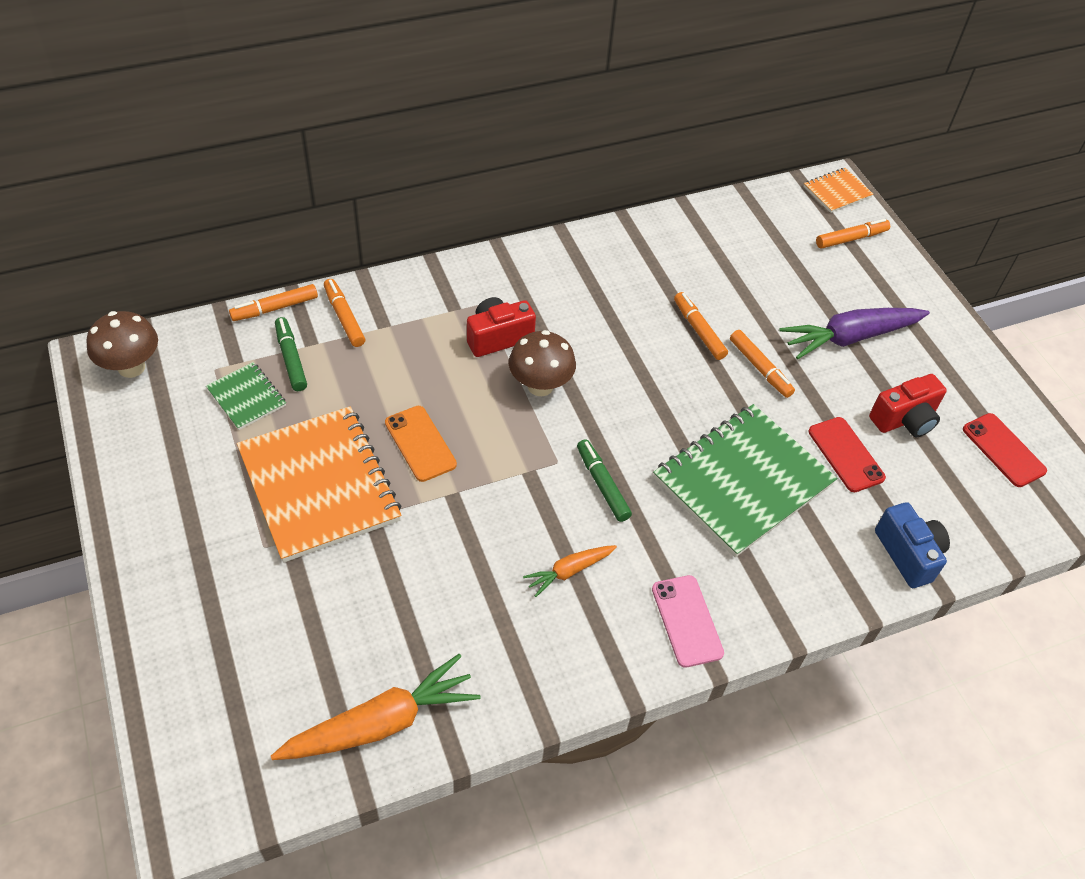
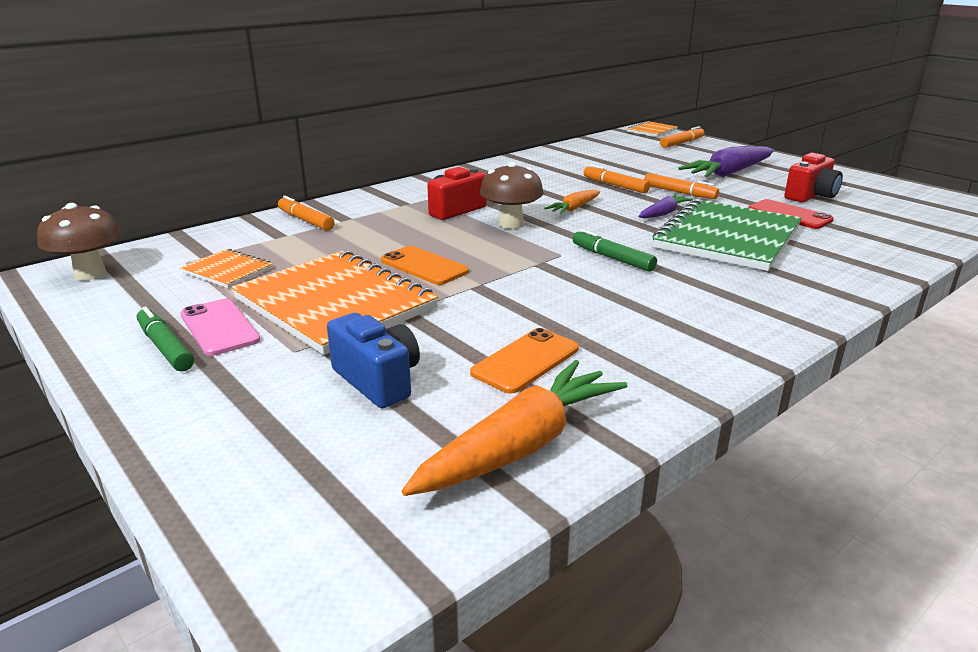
camera: 15 degrees left, 25 degrees down
green notebook [206,362,286,430] -> orange notebook [180,248,273,288]
orange marker [229,284,318,321] -> none
green marker [275,317,307,391] -> green marker moved to [137,306,194,371]
orange carrot [523,545,617,597] -> orange carrot moved to [544,190,600,214]
pink phone [652,575,724,668] -> pink phone moved to [180,299,260,356]
blue camera [875,502,950,588] -> blue camera moved to [327,313,420,408]
red phone [963,413,1047,487] -> none
none -> orange phone [470,328,579,394]
none -> purple carrot [638,194,693,218]

